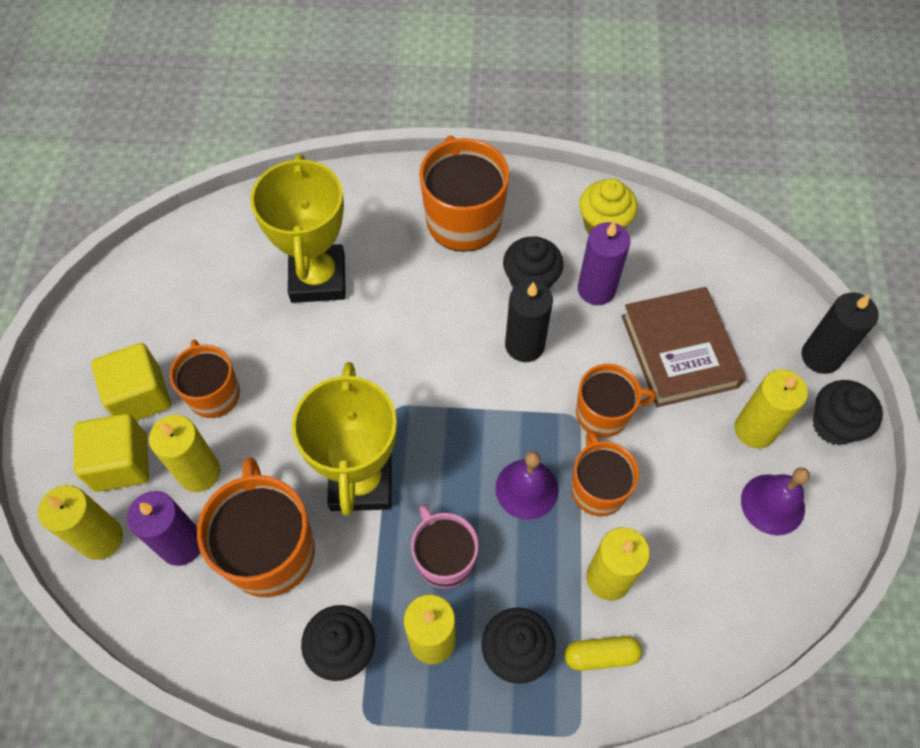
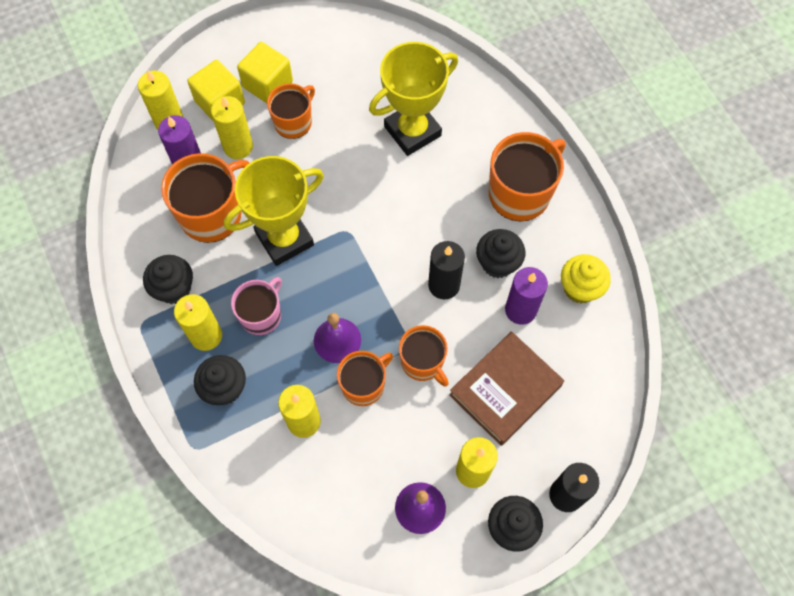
camera: 60 degrees right, 5 degrees up
yellow capsule [565,636,642,671] -> none

